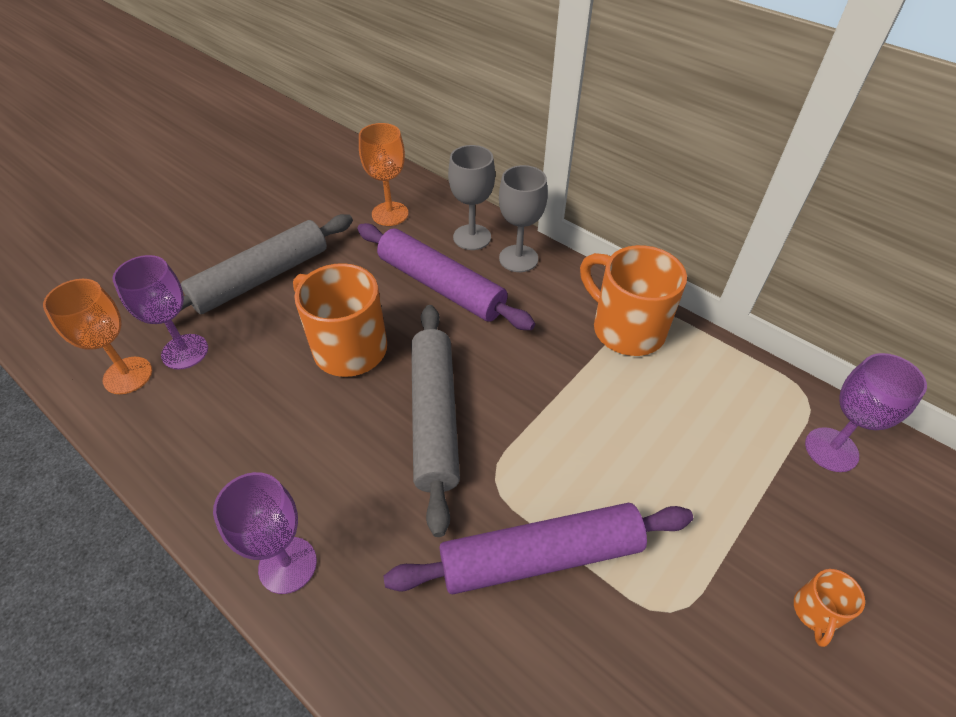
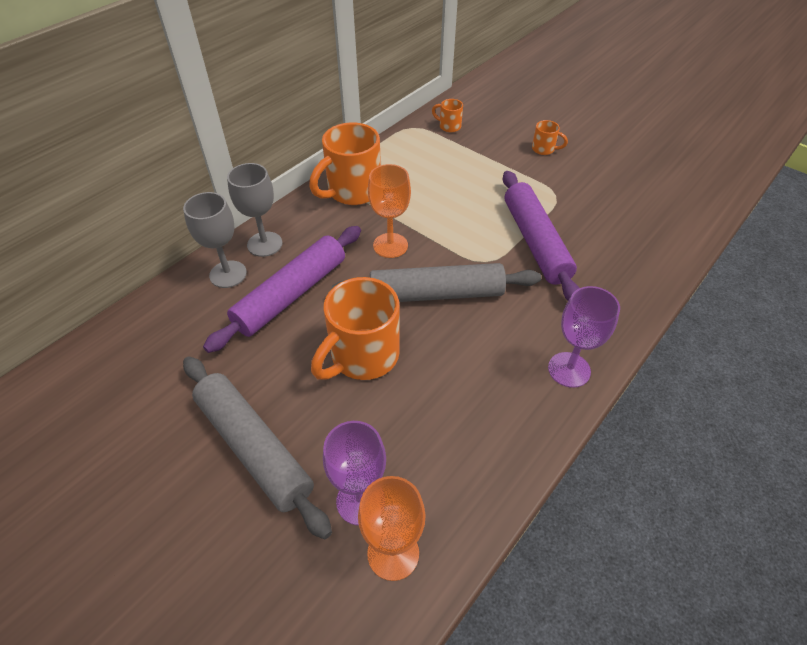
camera: 90 degrees left, 0 degrees up
orange goblet [359,123,408,226] -> orange goblet moved to [368,164,411,258]
purple goblet [805,353,927,472] -> orange mug [432,99,463,132]

